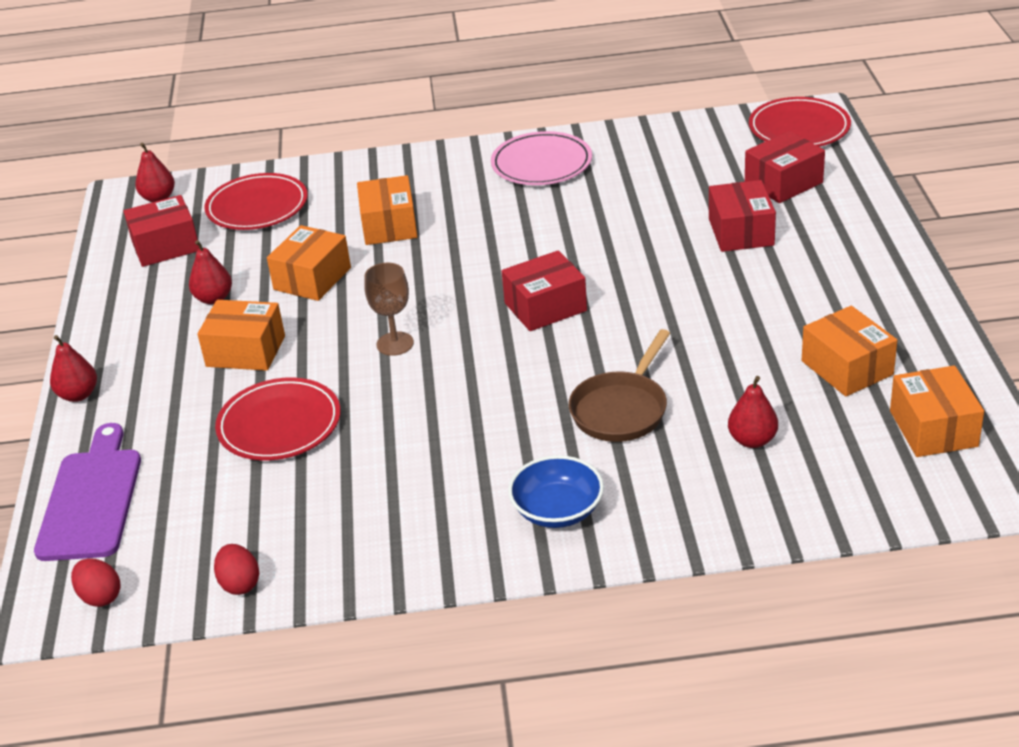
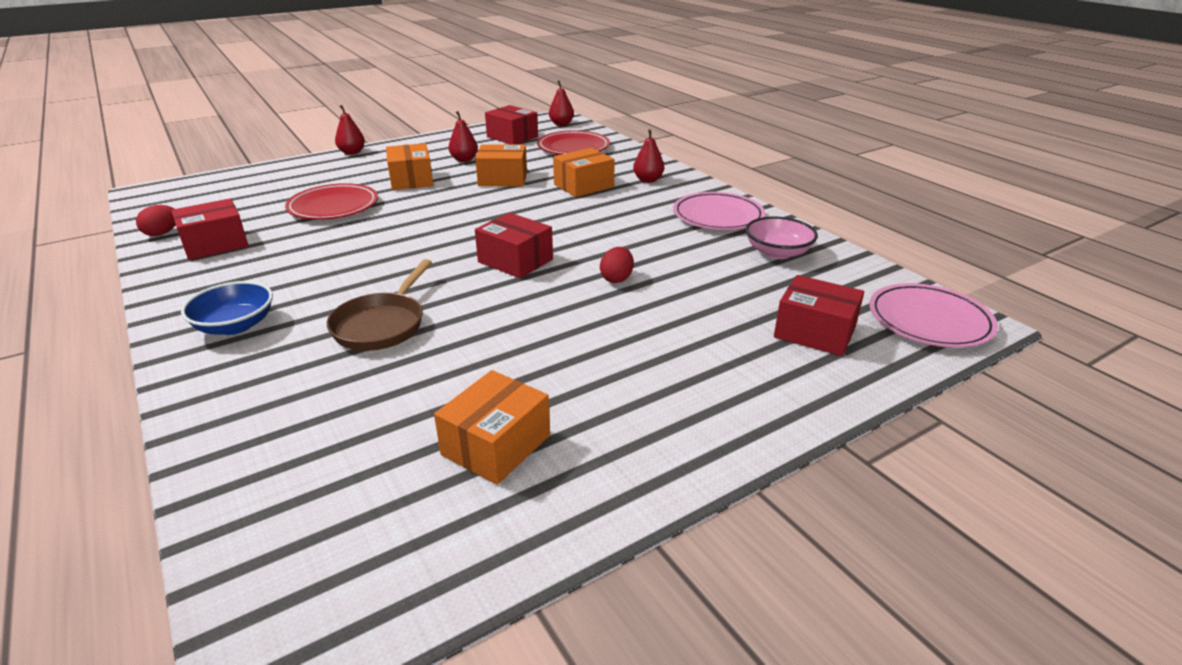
camera: 60 degrees right, 5 degrees down
purple cutting board [34,423,141,561] -> none
red egg [71,558,121,607] -> red egg moved to [600,247,634,283]
brown goblet [364,263,414,356] -> none
brown pan [569,329,670,442] -> brown pan turned 75 degrees counterclockwise [327,259,432,351]
red box [709,180,776,252] -> red box moved to [172,198,249,260]
red pear [728,376,778,448] -> red pear moved to [633,129,664,183]
red plate [749,97,851,147] -> pink plate [869,283,998,348]
orange box [890,365,984,457] -> none
none -> pink bowl [745,217,818,259]

